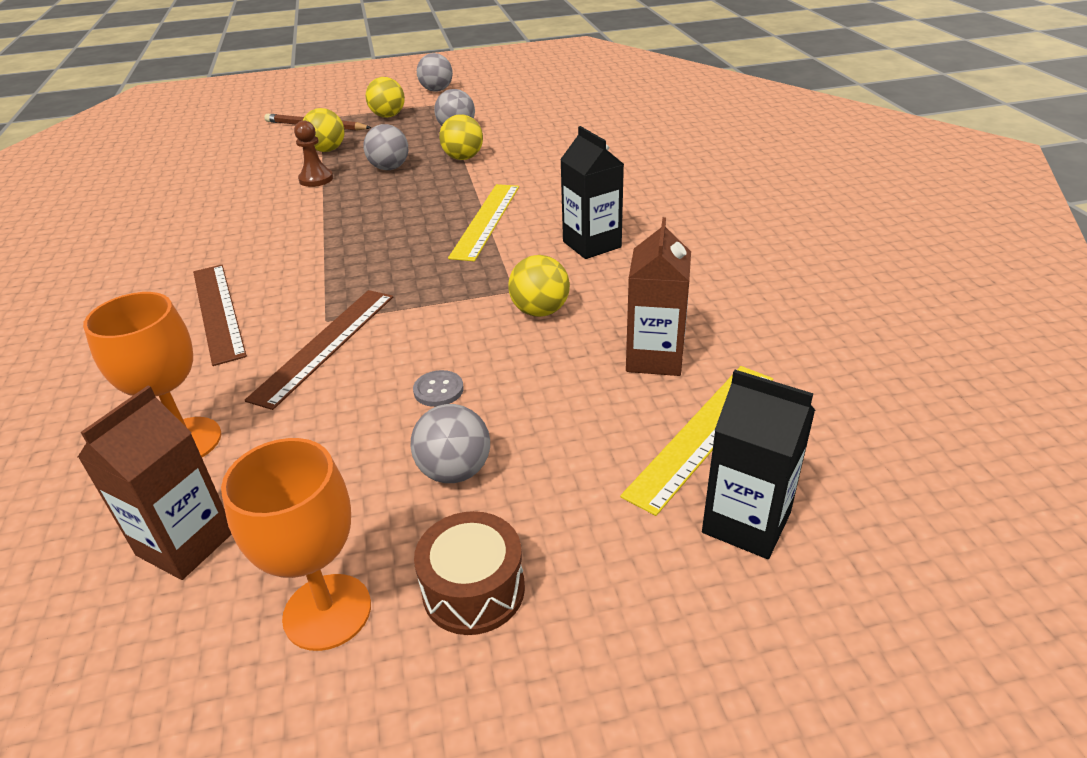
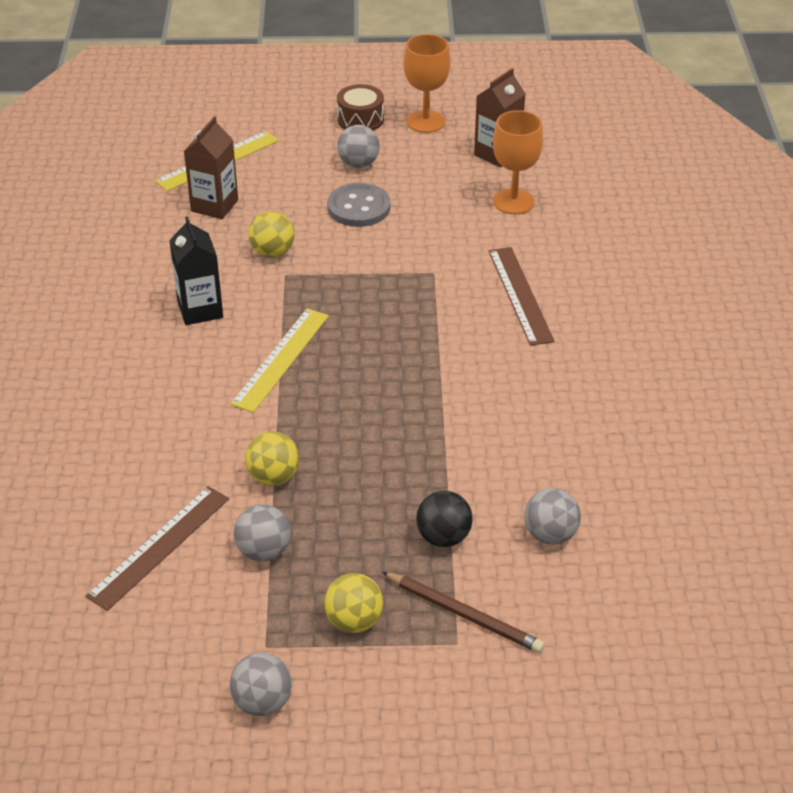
camera: 170 degrees left, 5 degrees up
brown ruler [245,290,393,410] -> brown ruler moved to [85,486,229,611]
brown pawn [294,121,333,187] -> none
yellow ball [303,108,345,152] -> black ball [416,491,473,547]
grey ball [363,124,408,170] -> grey ball moved to [524,488,581,544]
grey button [413,370,463,407] -> grey button [327,183,390,227], size x1.96
black carton [702,370,815,559] -> none

